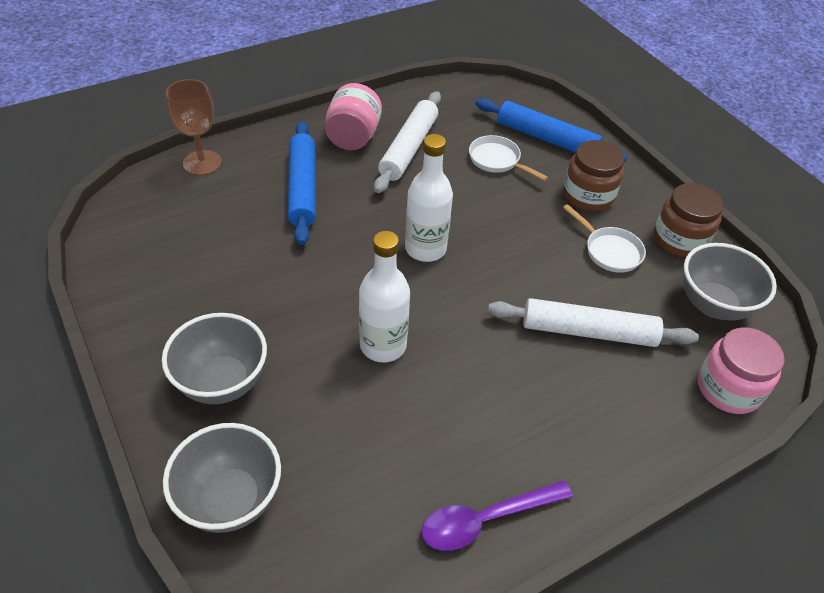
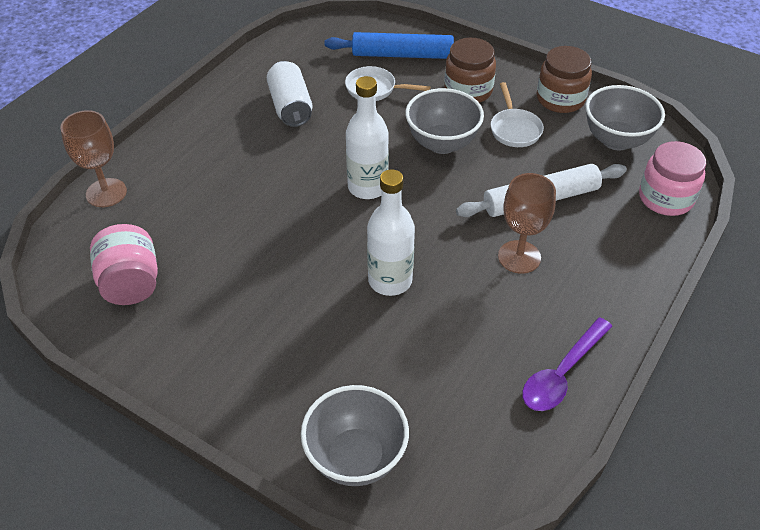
camera: 25 degrees left, 0 degrees up
grey bowl [162,313,267,404] -> grey bowl moved to [405,88,484,154]
blue rolling pin [288,121,316,245] -> none
pink jar [325,83,382,150] -> pink jar moved to [90,224,158,305]
white rolling pin [374,91,441,193] -> white can [267,61,313,127]
white pan [563,204,646,273] -> white pan turned 60 degrees clockwise [491,82,544,147]
none -> brown goblet [498,173,556,274]

